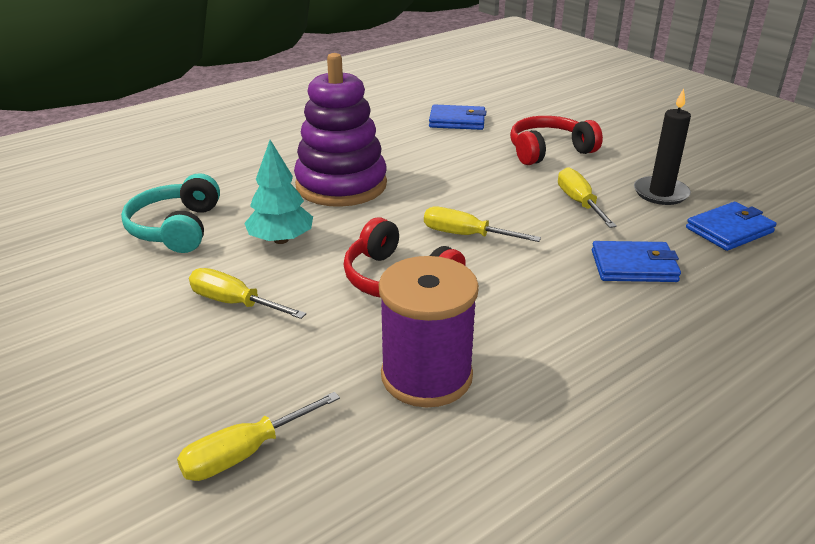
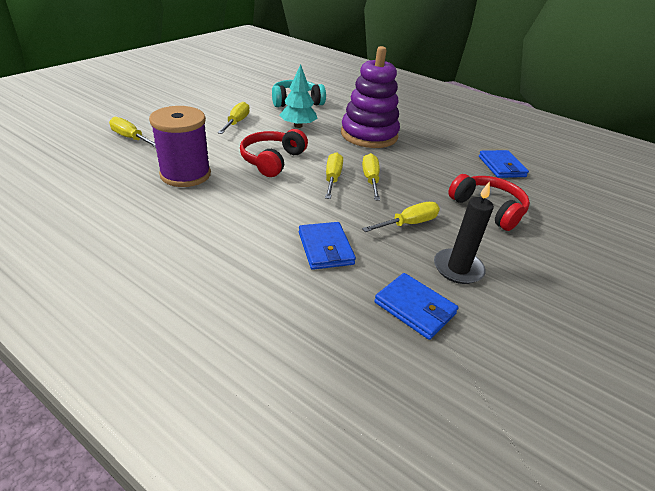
camera: 70 degrees right, 5 degrees up
none -> yellow screwdriver [362,153,380,201]

